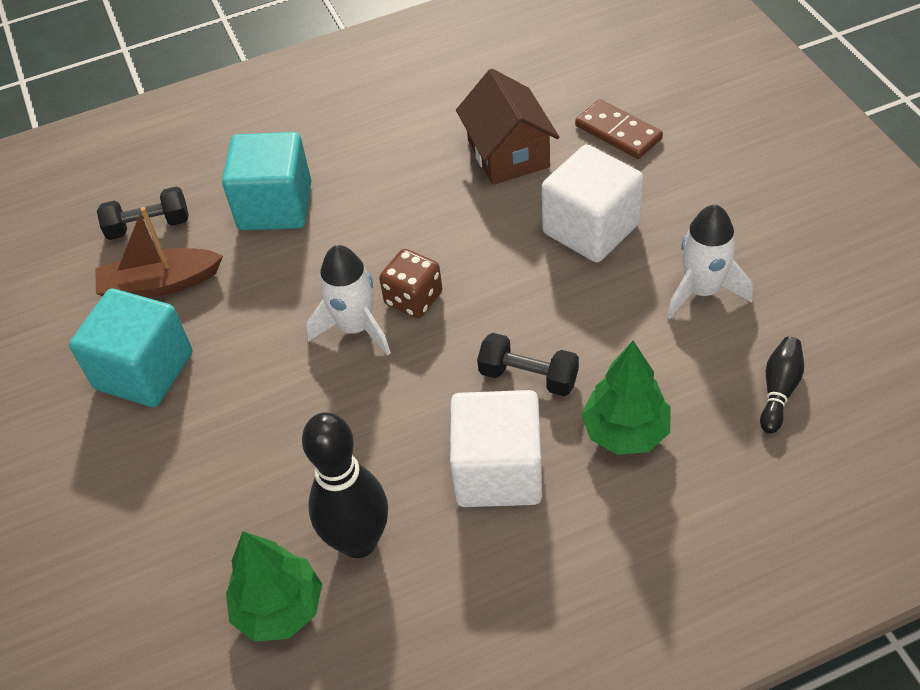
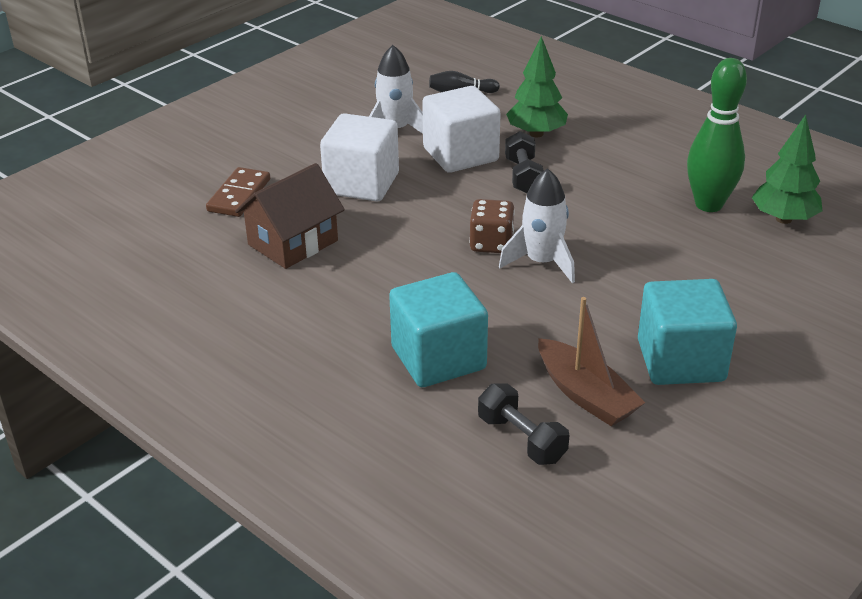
camera: 120 degrees left, 15 degrees down
black bowling pin [302,412,388,558] -> green bowling pin [687,58,747,212]
white cube [450,390,542,507] -> white cube moved to [422,86,501,173]

